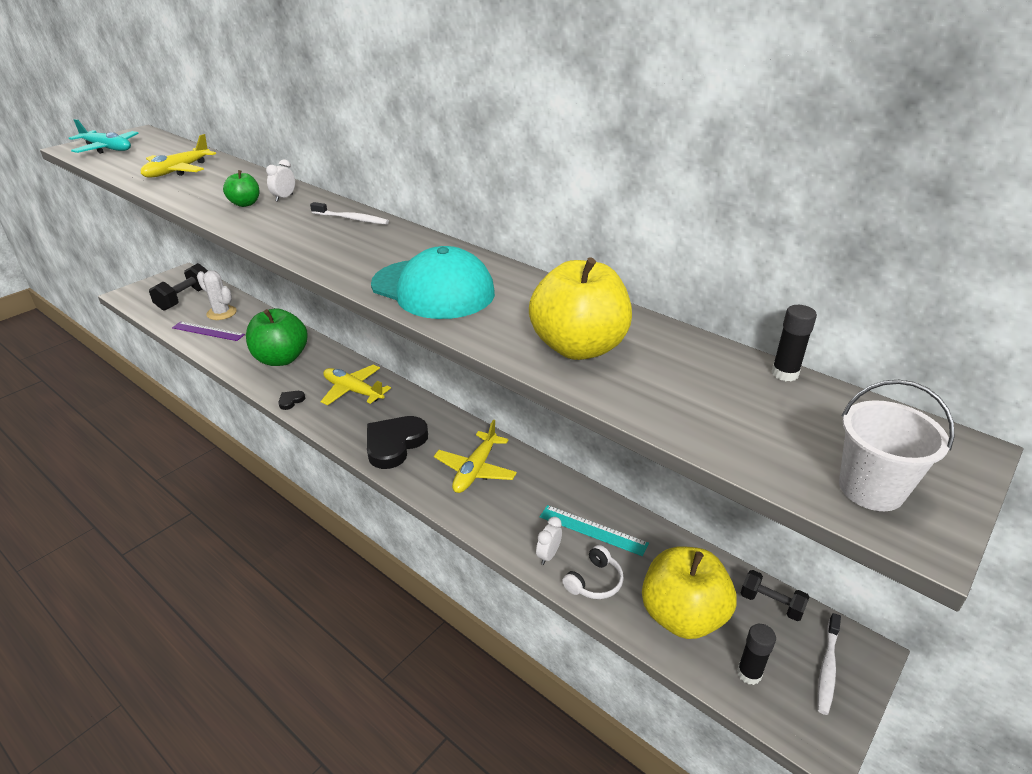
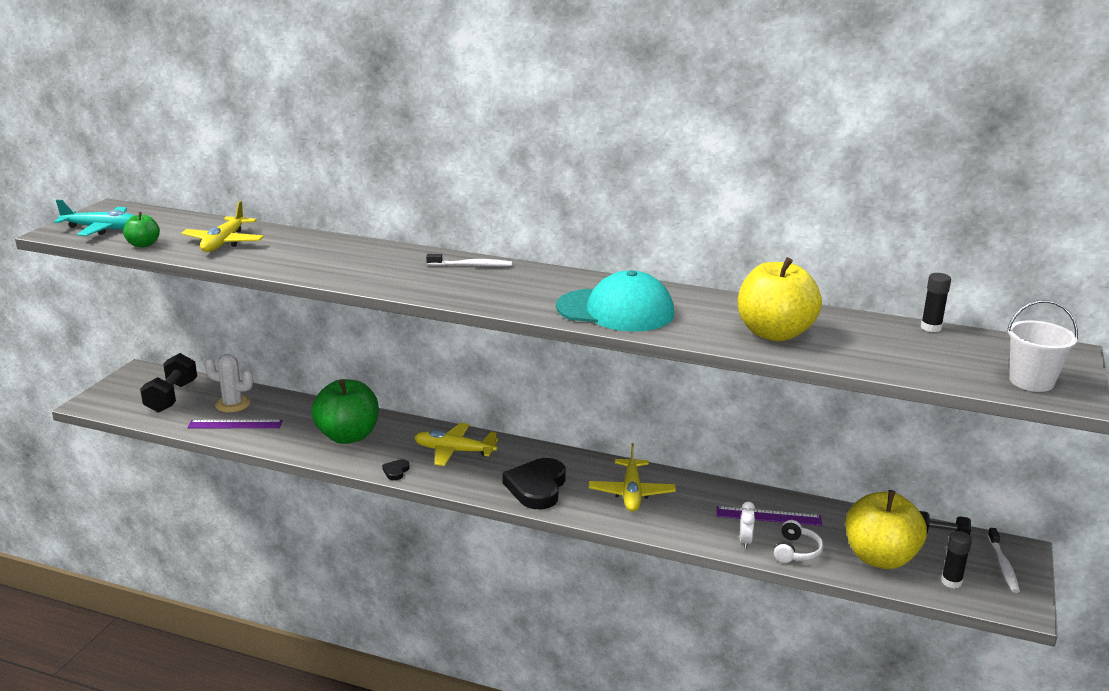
camera: 20 degrees left, 10 degrees down
green apple [223,170,259,207] -> green apple moved to [123,212,160,248]
white clock [266,159,295,202] -> none
turquoise ruler [540,505,649,556] -> purple ruler [717,506,822,526]

